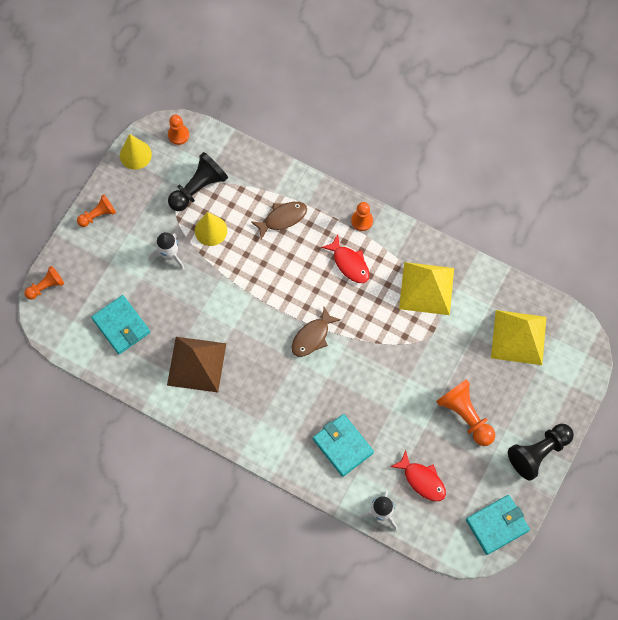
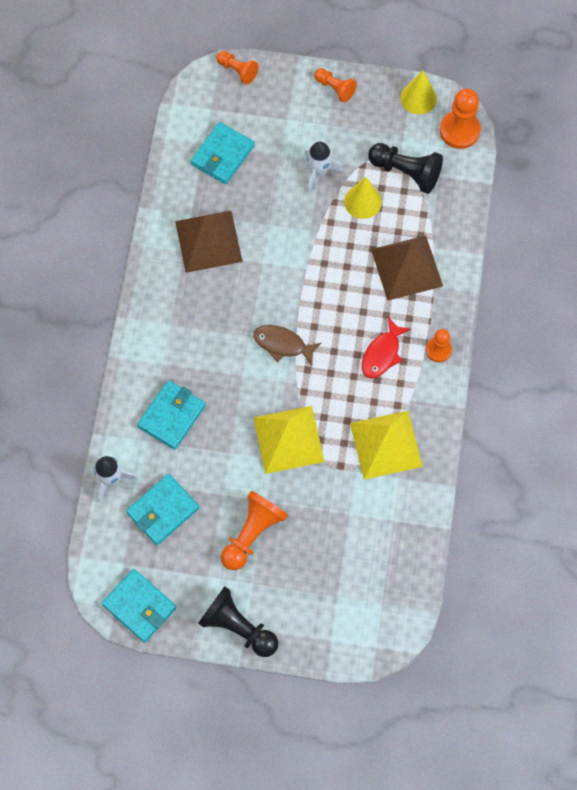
camera: 70 degrees right, 0 degrees up
orange pawn [168,115,189,145] -> orange pawn [440,89,481,149], size x1.64
brown fish [251,202,307,239] -> brown pyramid [371,235,443,301]
red fish [390,450,446,501] -> turquoise wallet [126,474,199,545]
yellow pyramid [491,310,547,365] -> yellow pyramid moved to [253,406,325,474]

